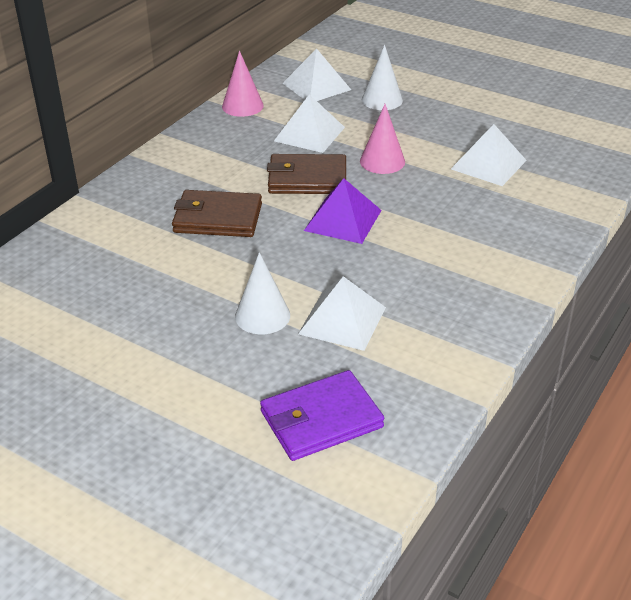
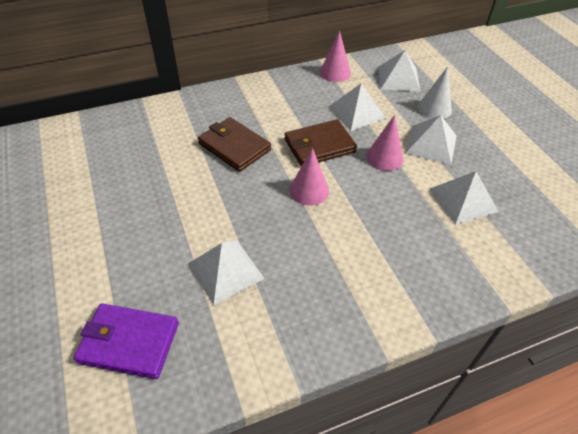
camera: 35 degrees right, 10 degrees up
white cone [235,252,290,334] -> none
brown wallet [267,154,346,194] -> brown wallet turned 60 degrees counterclockwise [285,119,357,167]
purple pyramid [304,178,382,244] -> pink cone [290,148,329,206]
none -> white pyramid [405,115,457,164]

